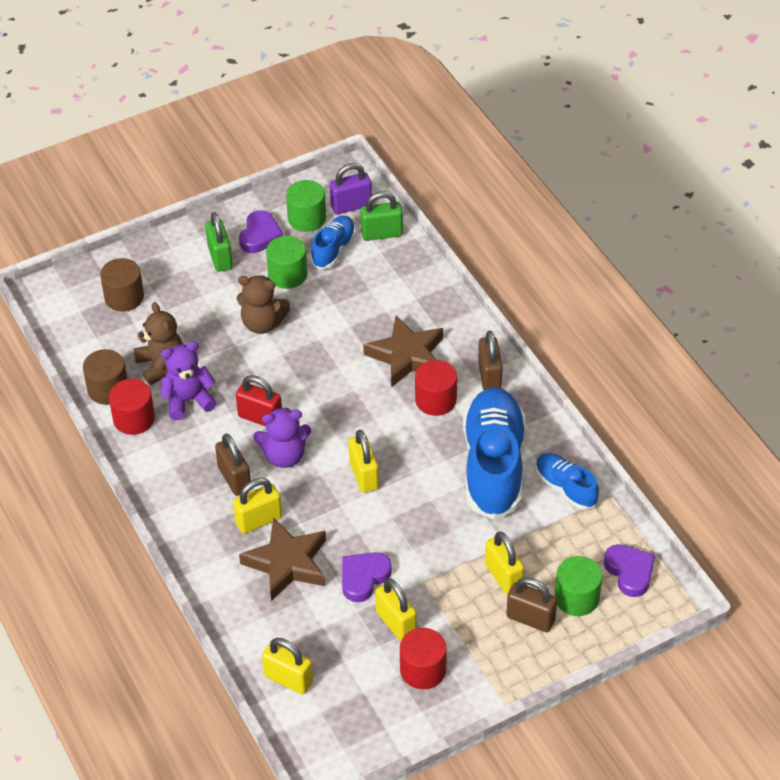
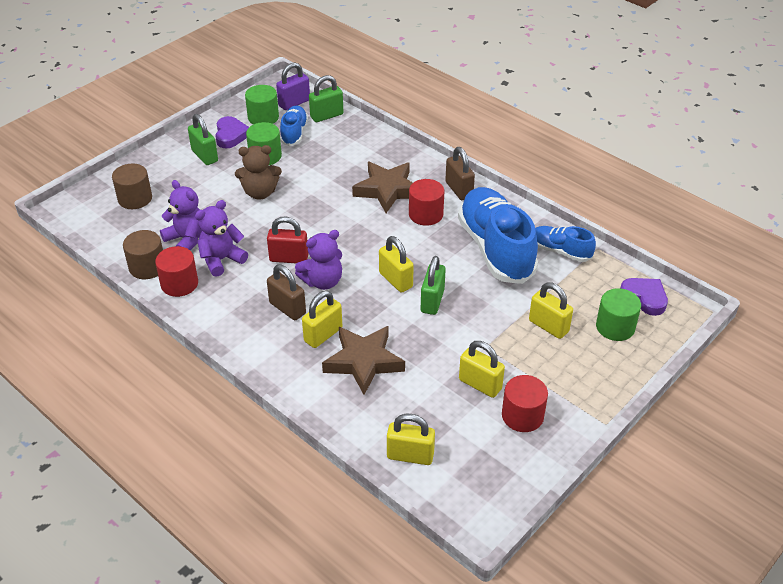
camera: 20 degrees left, 5 degrees down
brown teddy bear [134,302,183,385] -> purple teddy bear [160,180,202,250]
purple heart [342,552,392,602] -> none
brown padlock [506,577,557,632] -> none
none -> green padlock [421,256,446,315]

